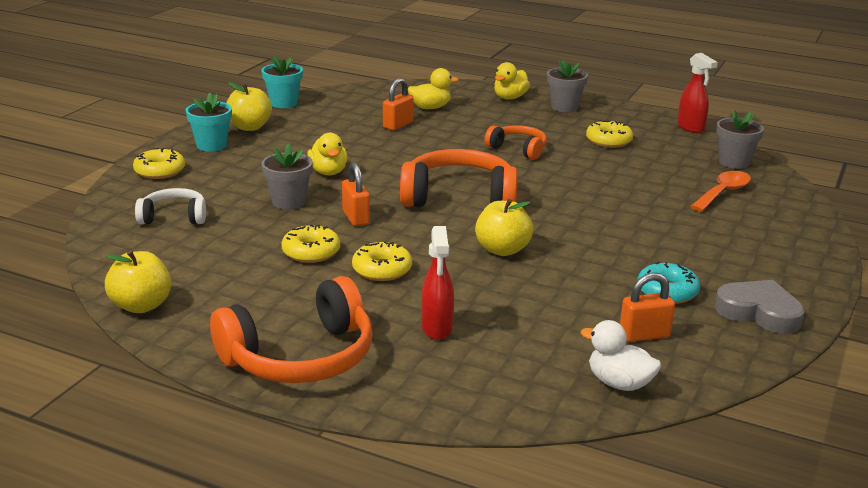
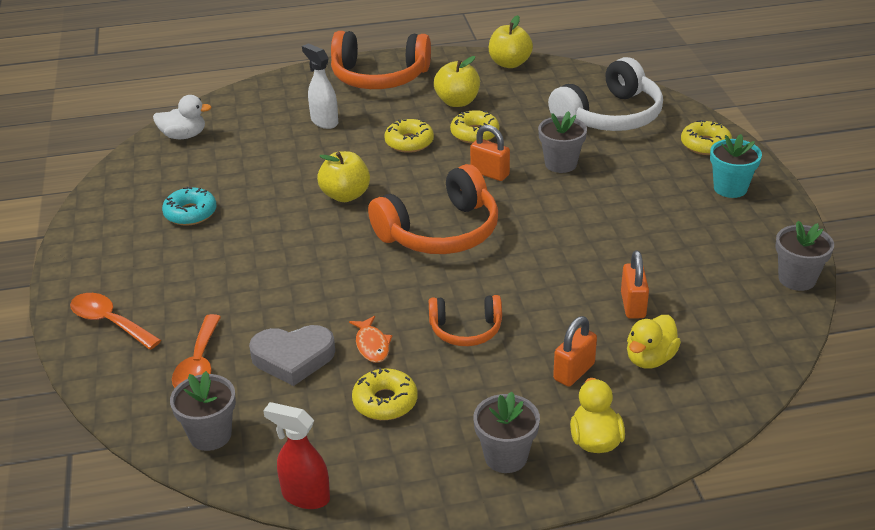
camera: 145 degrees right, 10 degrees up
white headphones [135,188,206,225] -> white headphones [548,57,663,131], size x1.80
orange headphones [210,276,373,383] -> orange headphones turned 105 degrees counterclockwise [331,31,431,89]
yellow apple [226,82,272,131] -> yellow apple moved to [434,56,480,107]
turquoise flower pot [261,56,303,108] -> grey flower pot [775,221,834,291]
yellow duck [307,133,347,175] -> none
red spray bottle [421,226,454,340] -> white spray bottle [302,43,338,129]
orange padlock [620,272,675,342] -> orange padlock moved to [553,316,597,387]
grey heart [715,280,805,334] -> grey heart moved to [249,325,335,386]
none -> orange spoon [70,293,161,350]
none -> orange fish [349,316,392,363]

